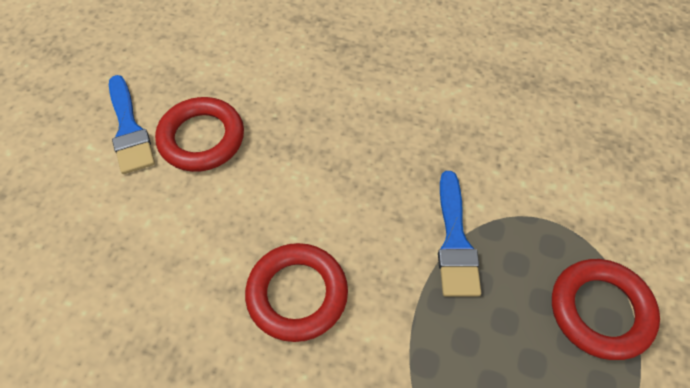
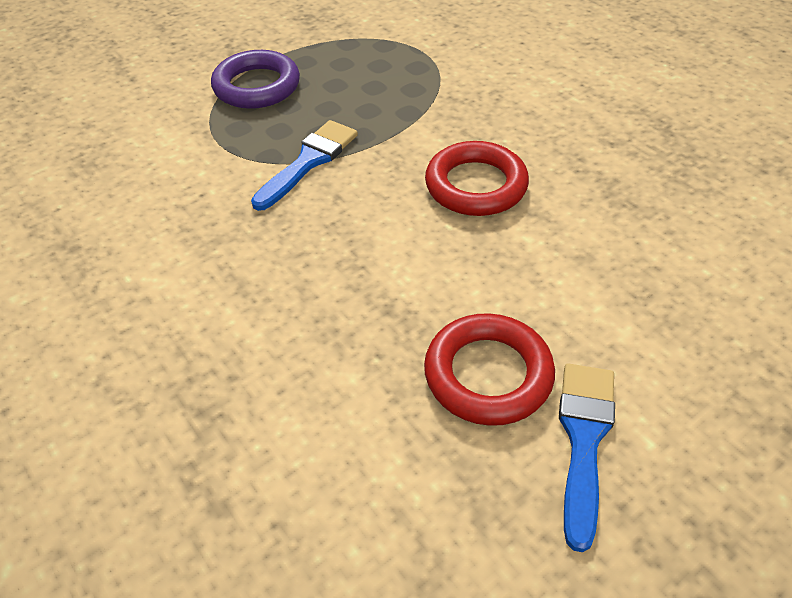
camera: 145 degrees left, 10 degrees down
red ring [552,259,660,360] -> purple ring [211,50,300,109]

